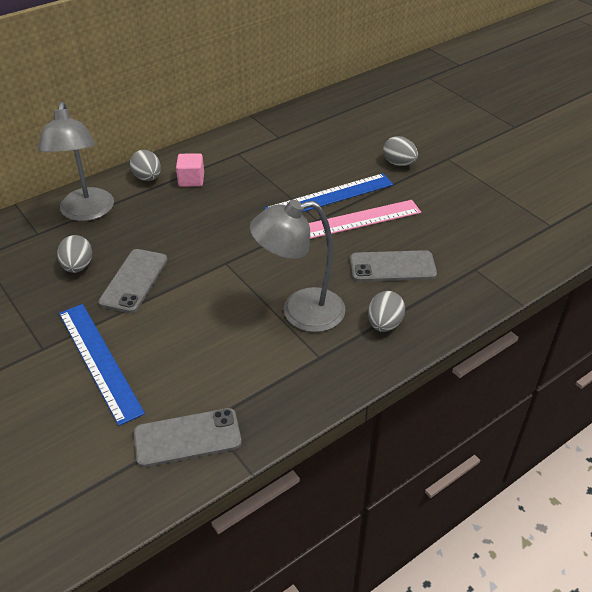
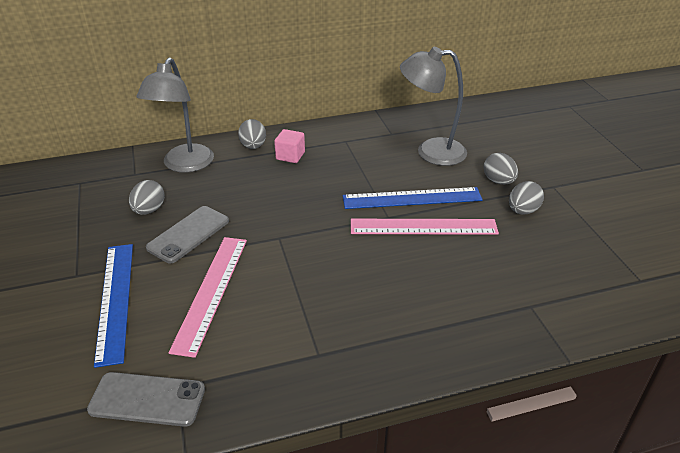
camera: 20 degrees right, 5 degrees down
grey lamp [250,200,346,332] -> grey lamp moved to [400,47,467,166]
grey phone [350,250,437,282] -> none
grey egg [368,291,405,332] -> grey egg moved to [509,181,544,214]
none -> pink ruler [168,237,247,358]

